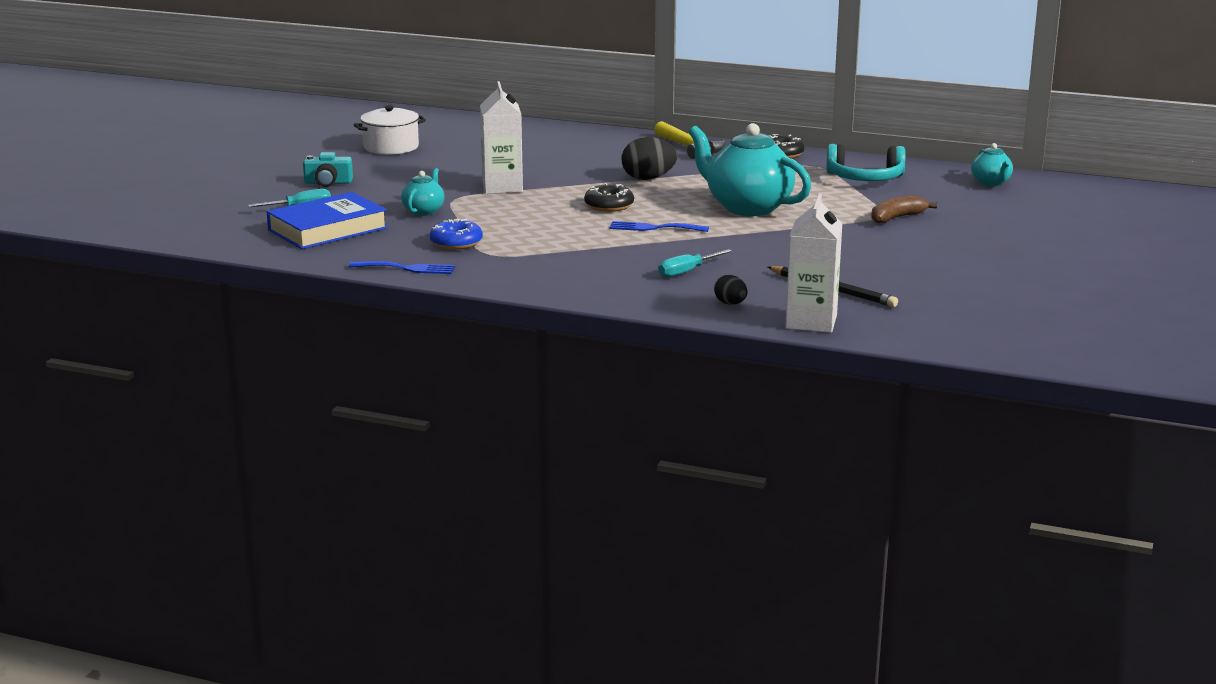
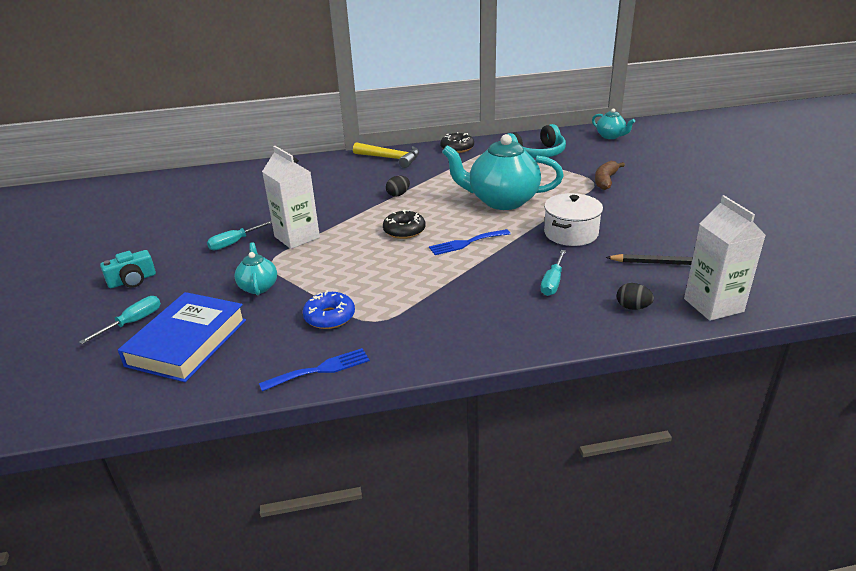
camera: 30 degrees left, 10 degrees up
white pot [354,105,426,155] -> white pot moved to [544,193,603,246]
black egg [622,137,677,180] -> black egg [386,176,410,197], size x0.58
none -> turquoise screwdriver [207,221,272,250]

